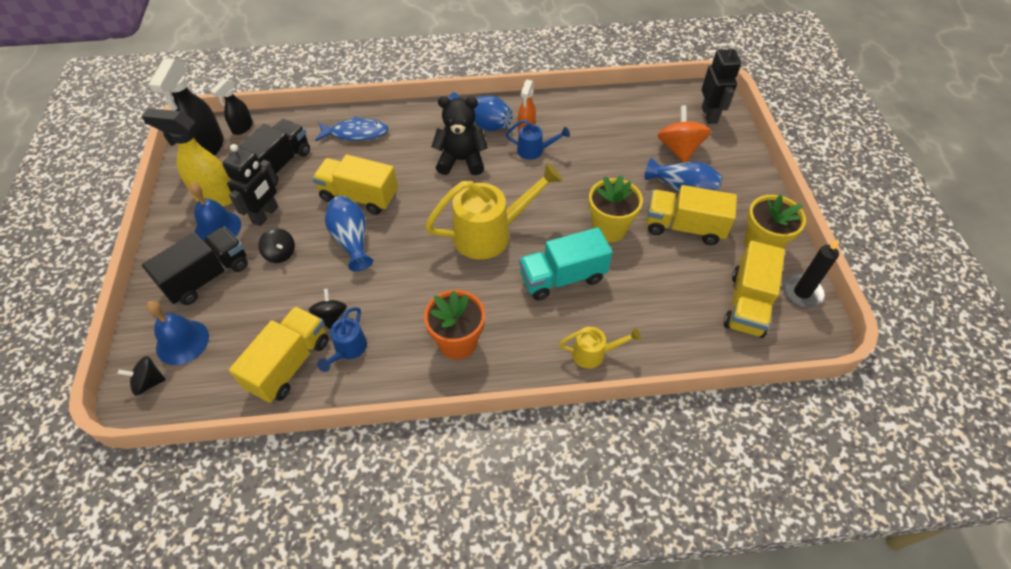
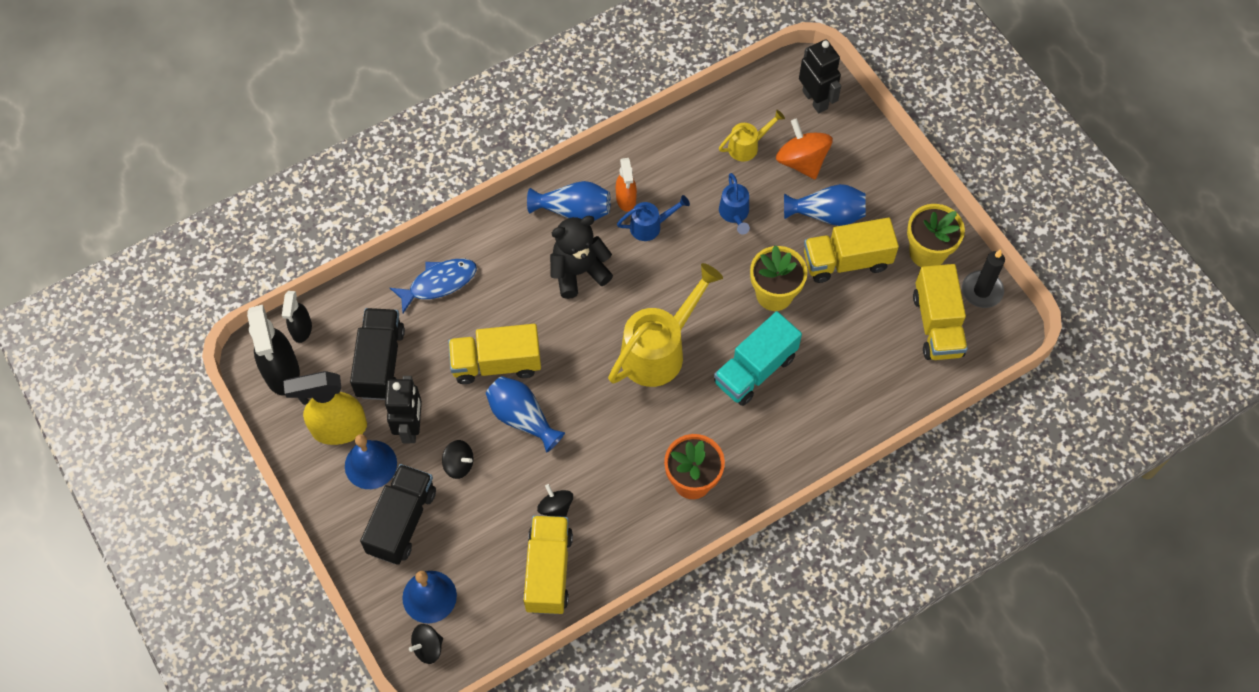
camera: 25 degrees left, 10 degrees up
blue watering can [317,307,367,372] -> blue watering can moved to [719,173,750,235]
yellow watering can [559,327,641,369] -> yellow watering can moved to [719,110,785,162]

